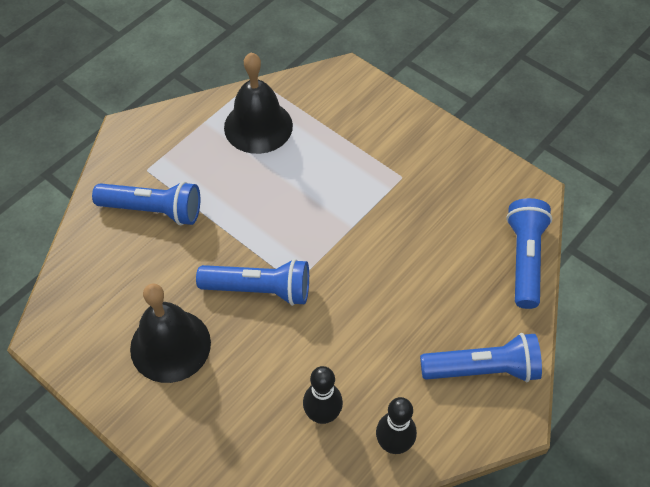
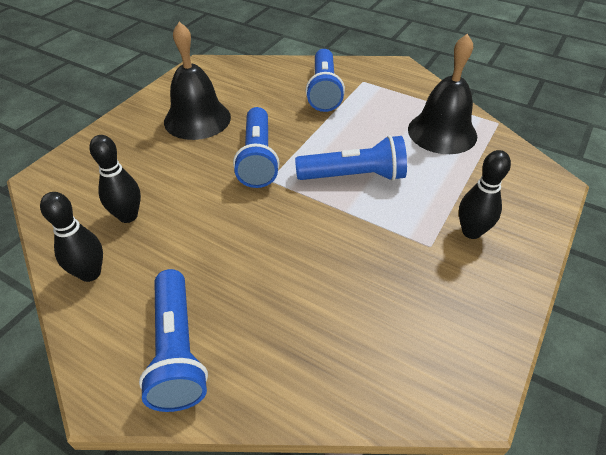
camera: 80 degrees right, 10 degrees down
blue flashlight [506,198,552,309] -> blue flashlight moved to [295,135,407,181]
none -> black bowling pin [459,150,511,239]

